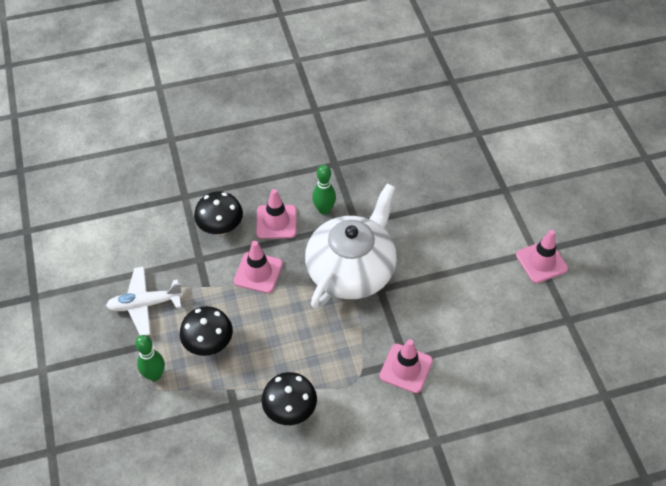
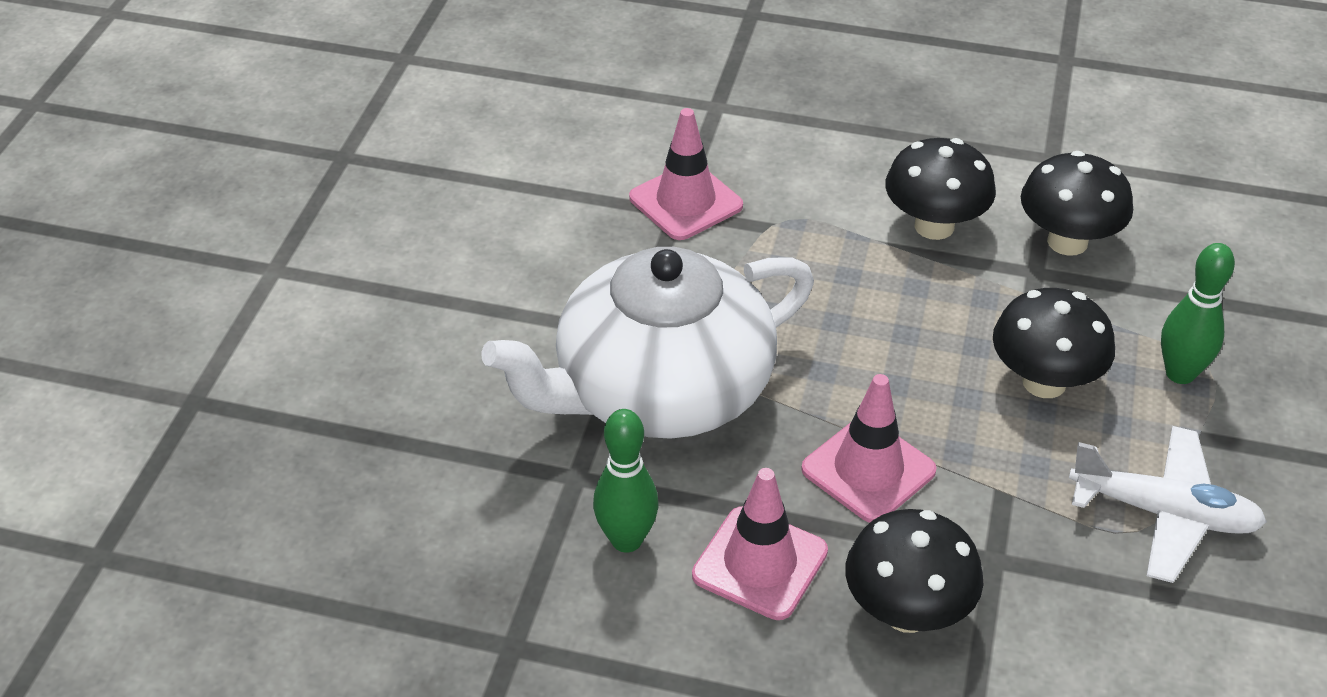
camera: 150 degrees left, 10 degrees down
pink traffic cone [516,230,568,283] -> none
none -> black mushroom [1021,151,1133,256]

